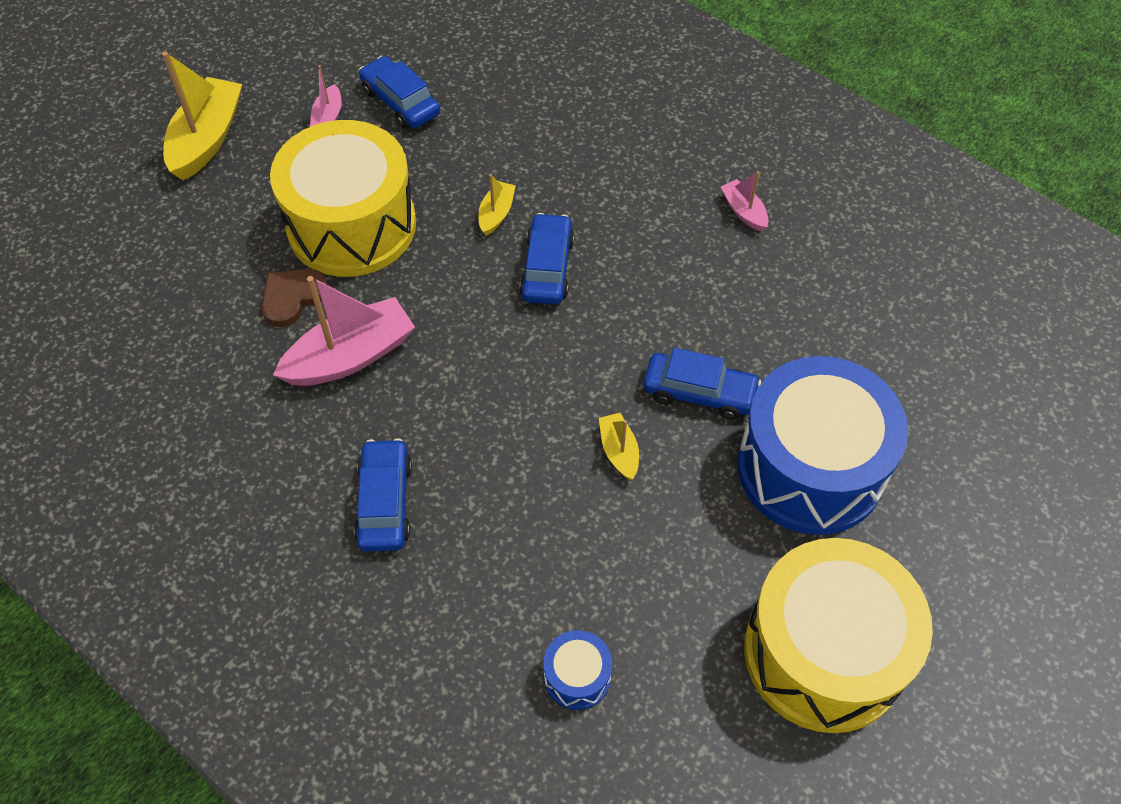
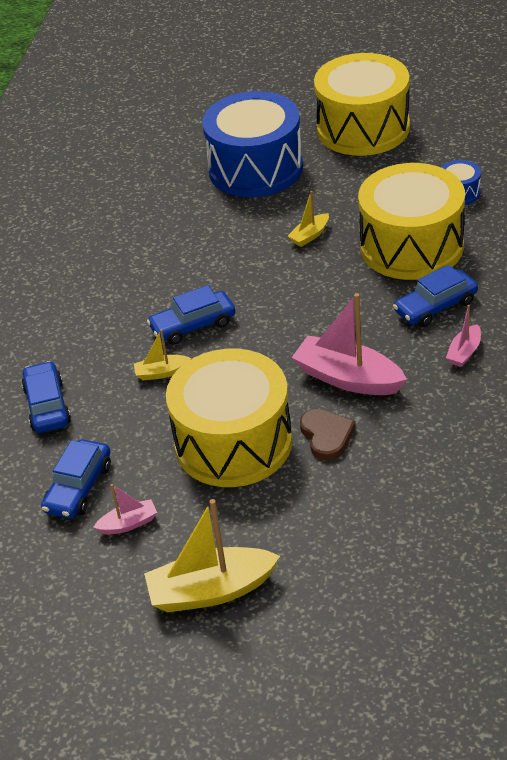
camera: 115 degrees left, 15 degrees down
brown heart [261,269,327,327] -> brown heart turned 120 degrees counterclockwise [300,409,356,460]
blue car [643,348,761,420] -> blue car moved to [21,361,71,433]
pink boat [721,171,769,231] -> pink boat moved to [446,305,481,367]
none -> yellow drum [358,163,465,280]

